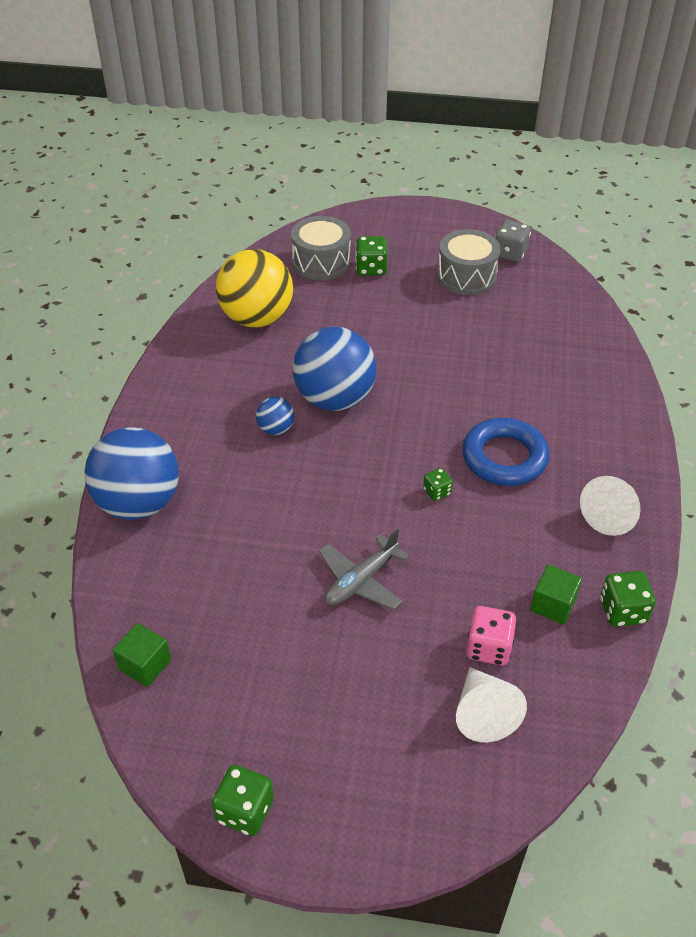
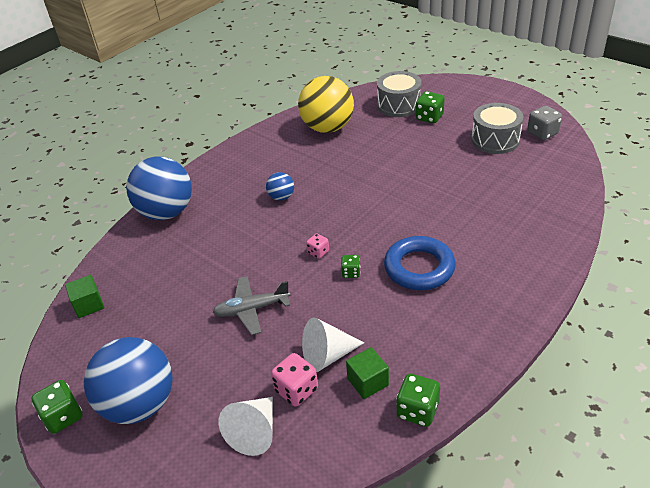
camera: 35 degrees right, 5 degrees down
blue ball [293,327,376,411] -> blue ball moved to [84,337,173,424]
white cone [580,476,640,536] -> white cone moved to [302,317,364,372]
none -> pink dice [306,233,329,259]

